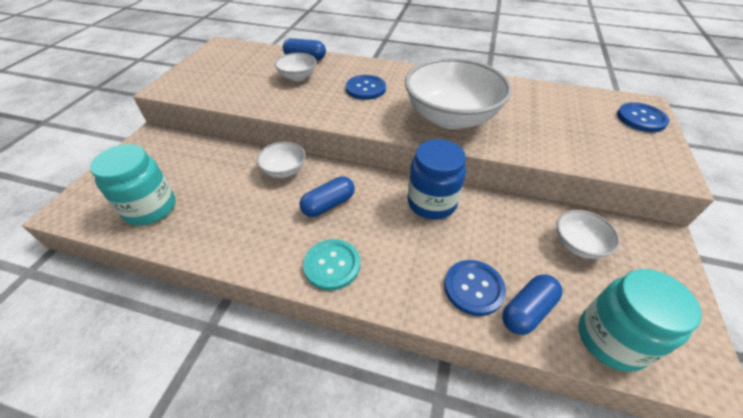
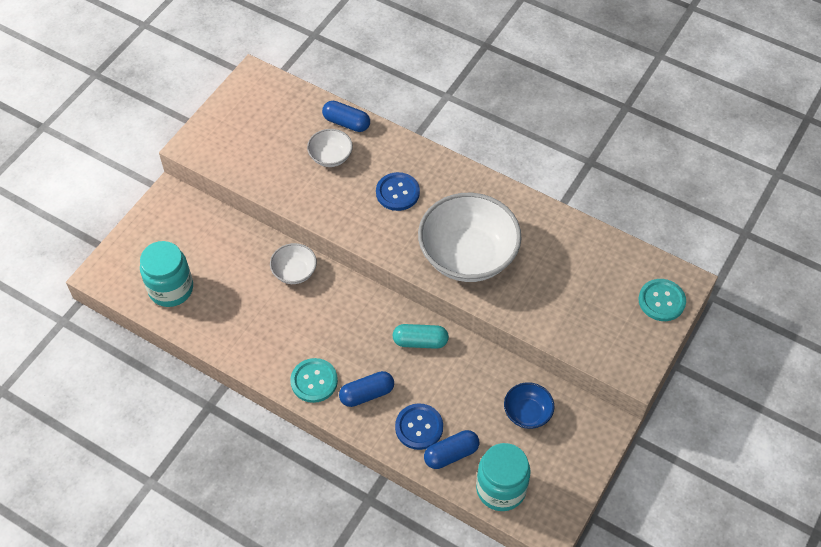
camera: 15 degrees right, 10 degrees up
blue capsule [299,176,355,217] -> blue capsule moved to [339,371,394,407]
blue jar [408,139,466,220] -> turquoise capsule [393,324,449,349]
white bowl [557,210,620,259] -> blue bowl [504,382,555,429]
blue button [617,102,669,132] -> turquoise button [639,279,686,321]

